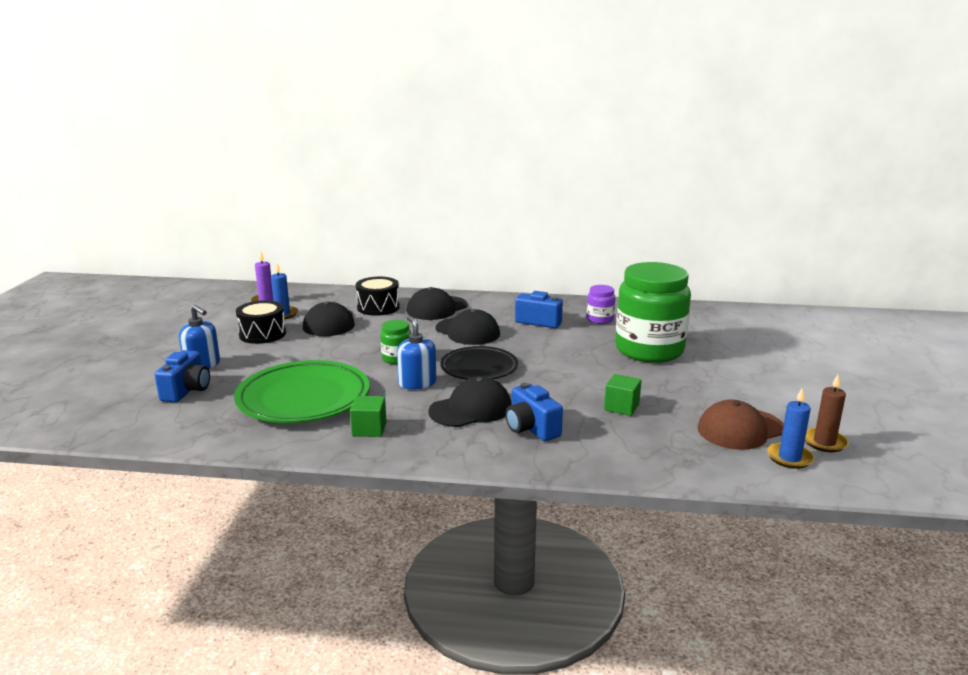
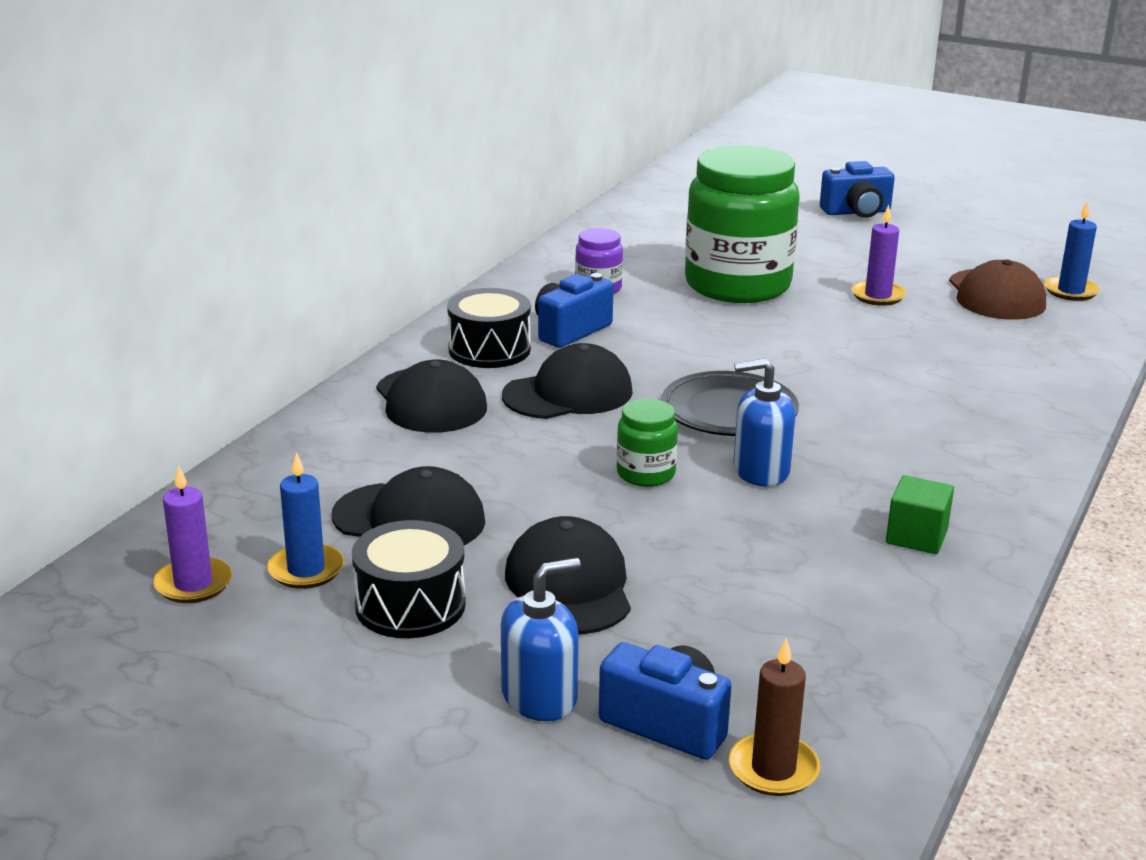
camera: 70 degrees left, 5 degrees up
green plate [234,360,370,423] -> none
black drum [356,277,400,316] -> black drum moved to [447,288,531,368]
black cap [428,376,512,427] -> black cap moved to [505,516,631,634]
blue camera [506,383,563,441] -> blue camera moved to [820,161,895,218]
green cube [604,374,641,416] -> none
brown candle [805,375,849,452] -> brown candle moved to [729,638,820,796]
none -> purple candle [851,205,906,306]

